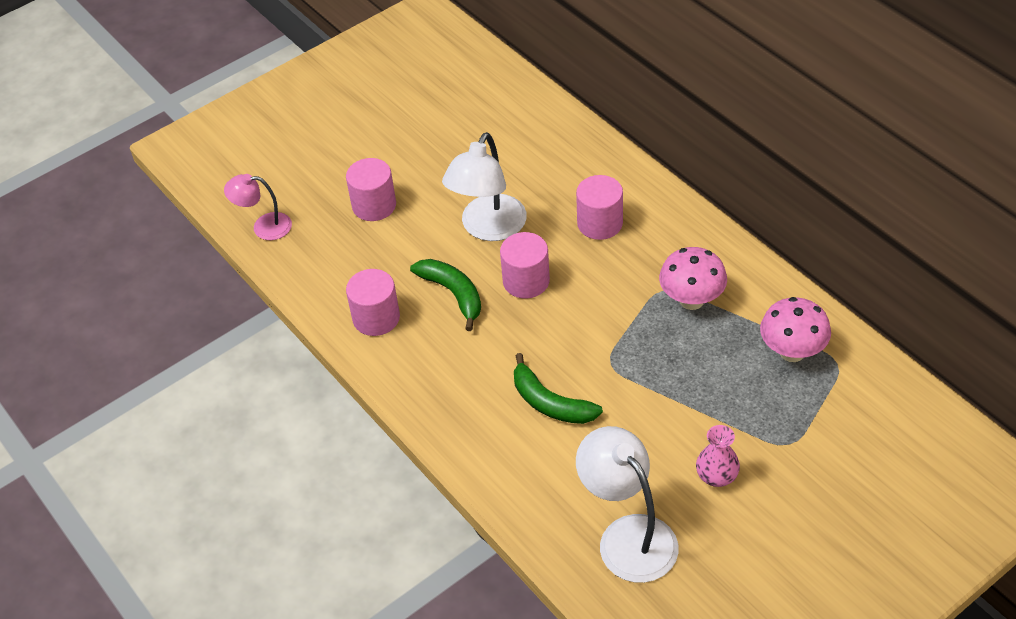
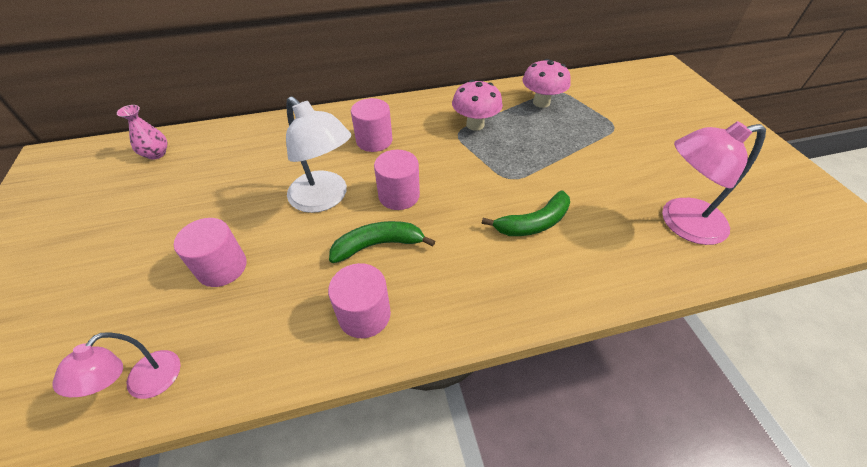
camera: 70 degrees left, 0 degrees up
white lamp [576,426,679,583] -> pink lamp [662,121,766,245]
pink vase [696,425,740,487] -> pink vase moved to [117,105,168,160]

